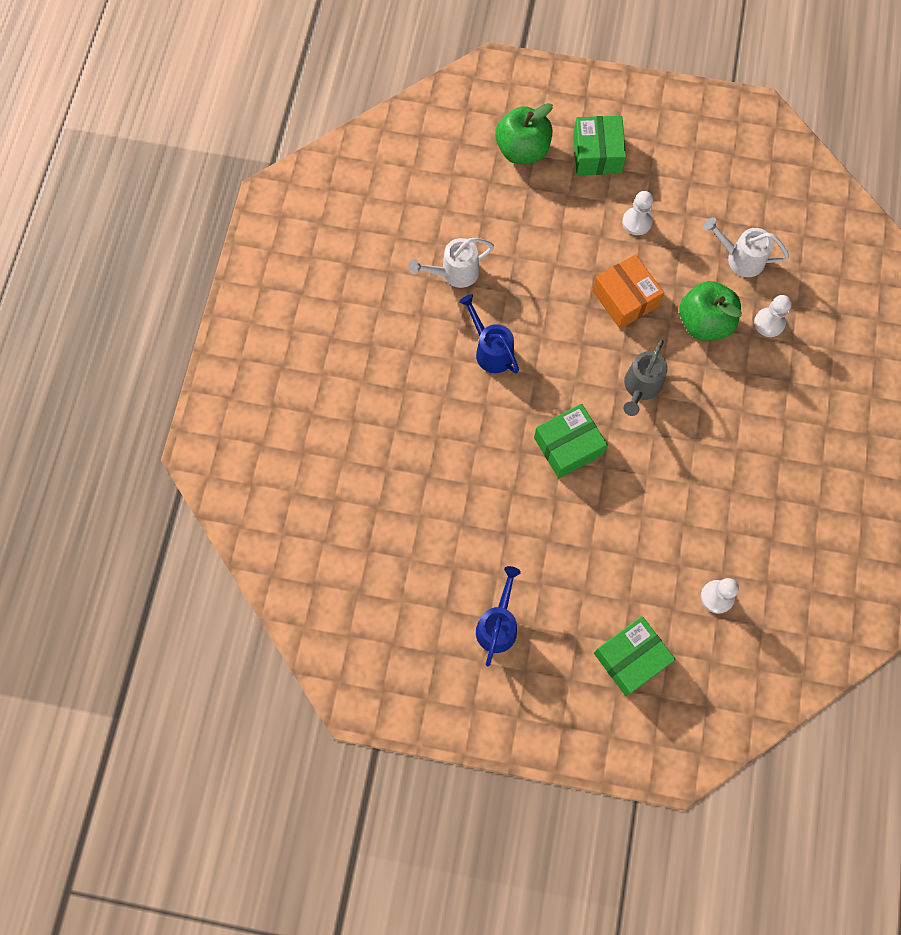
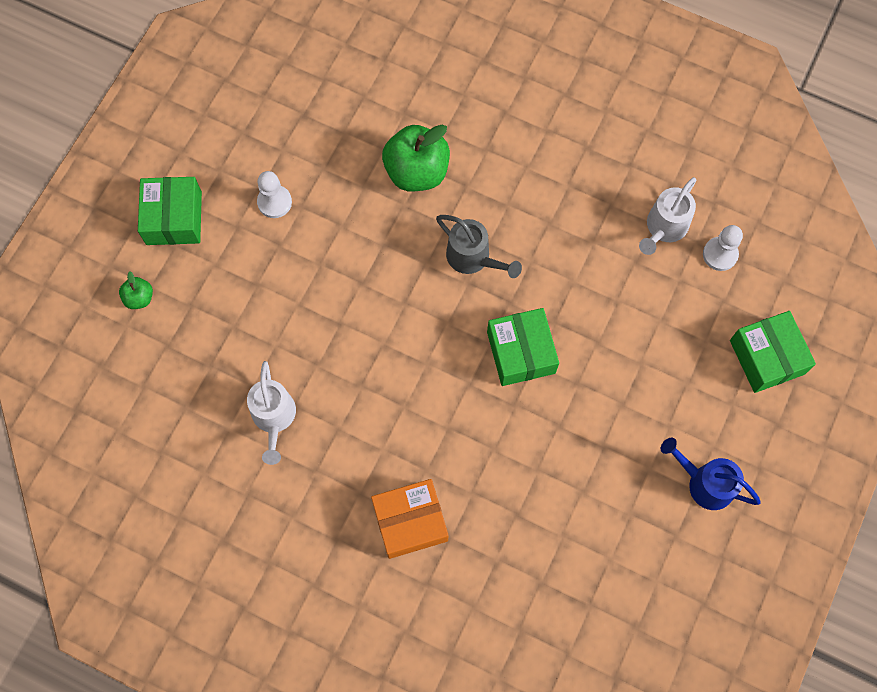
camera: 75 degrees left, 0 degrees up
blue watering can [459,294,519,373] -> none
green apple [495,103,553,164] -> green apple [119,271,153,309], size x0.48
green box [573,116,626,175] -> green box turned 75 degrees clockwise [138,177,202,245]
orange box [592,254,664,329] -> orange box moved to [371,479,448,559]
white watering can [703,217,789,277] -> white watering can moved to [639,177,696,255]
white pawn [754,295,792,337] -> none

